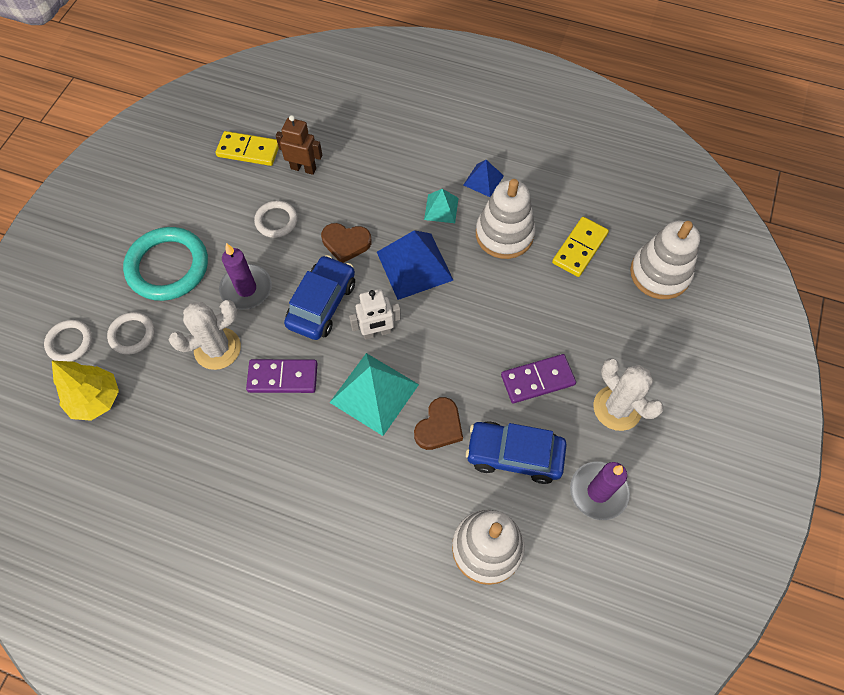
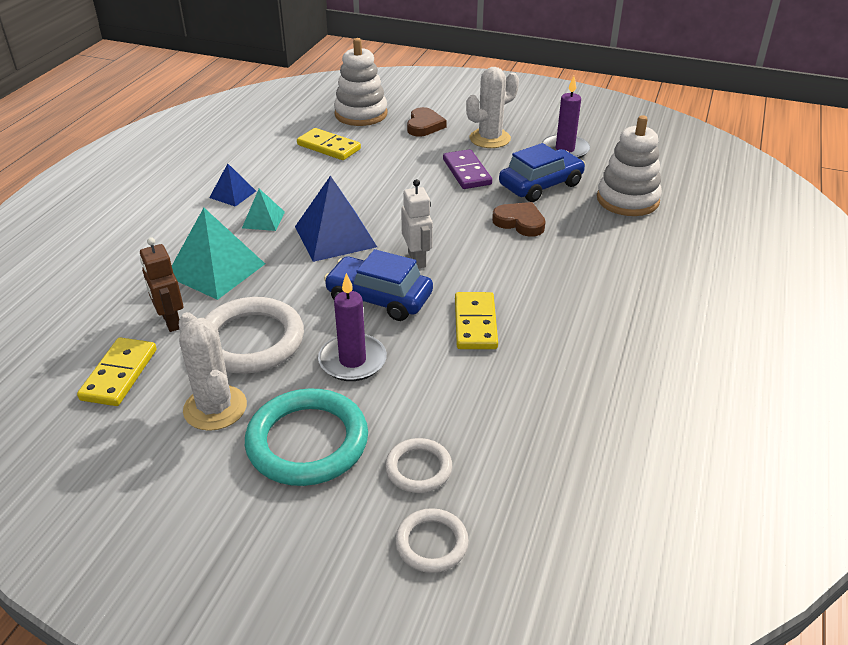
camera: 90 degrees left, 25 degrees down
yellow tree [52,361,119,421] -> none
white cactus [169,300,241,370] -> white cactus moved to [179,312,247,431]
purple domino [246,359,317,393] -> yellow domino [455,292,498,349]
white ring [254,201,297,238] -> white ring [204,297,304,374], size x1.87
brown robot [276,115,322,175] -> brown robot turned 45 degrees counterclockwise [140,237,183,332]
brown heart [321,223,372,263] -> brown heart moved to [407,107,447,137]
turquoise pyramid [329,353,419,436] -> turquoise pyramid moved to [172,208,265,300]
blue car [466,421,567,484] -> blue car turned 135 degrees counterclockwise [499,143,585,202]
white stacking toy [476,179,535,259] -> none

